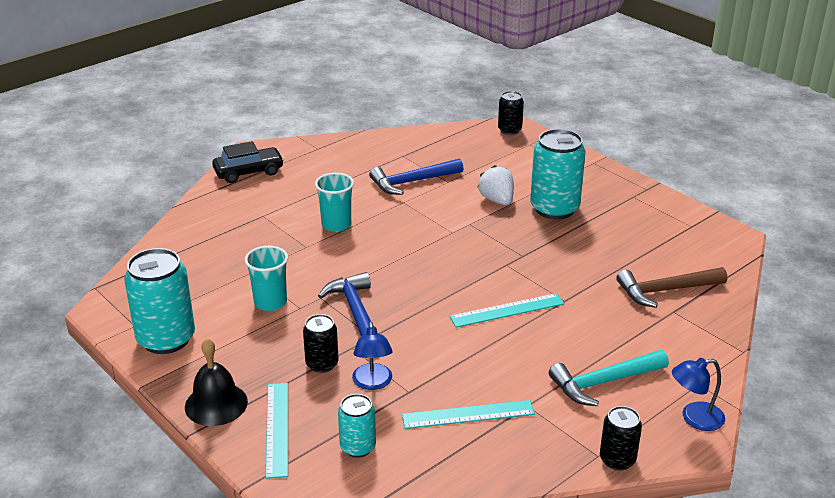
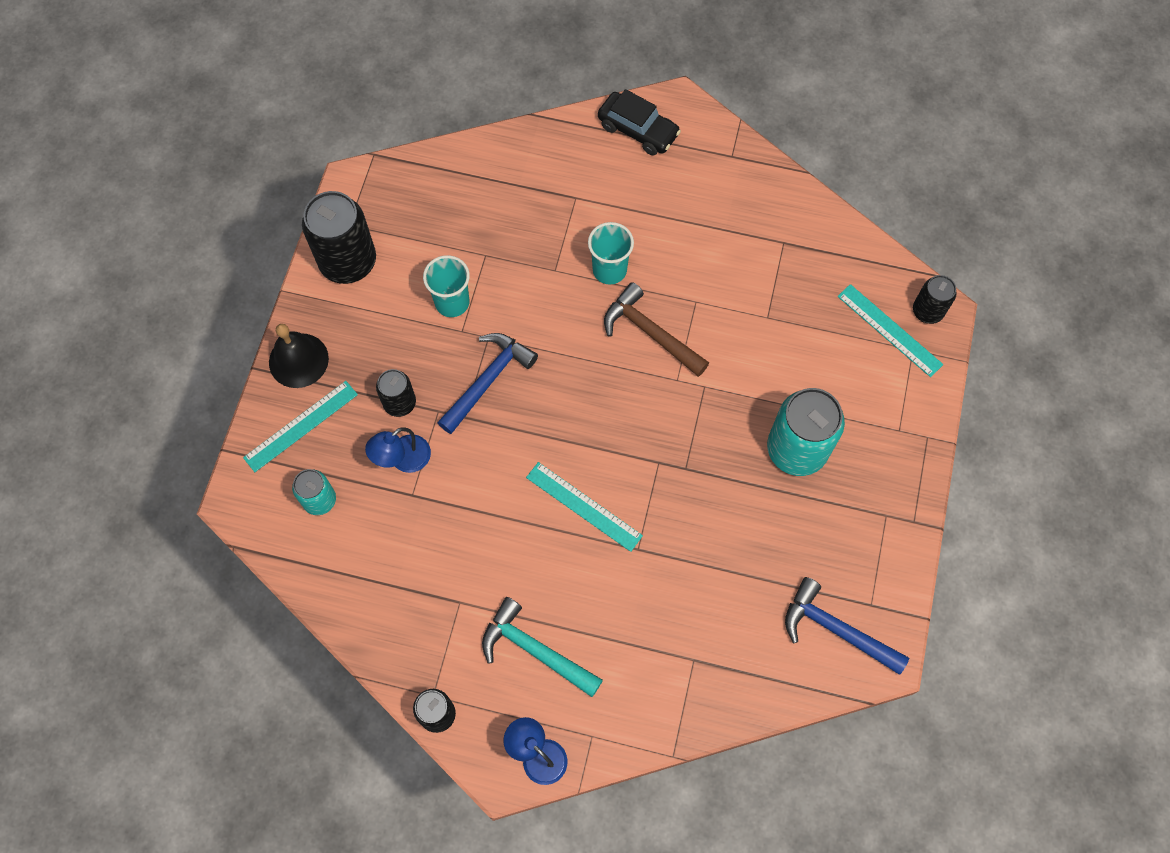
camera: 55 degrees right, 35 degrees up
turquoise can [124,248,195,354] -> black can [302,191,376,284]
blue hammer [369,158,464,195] -> blue hammer moved to [785,577,909,675]
turquoise ruler [402,400,535,429] -> turquoise ruler moved to [837,284,944,377]
white strawberry [478,165,514,205] -> none
brown hammer [616,267,727,308] -> brown hammer moved to [604,282,709,377]

